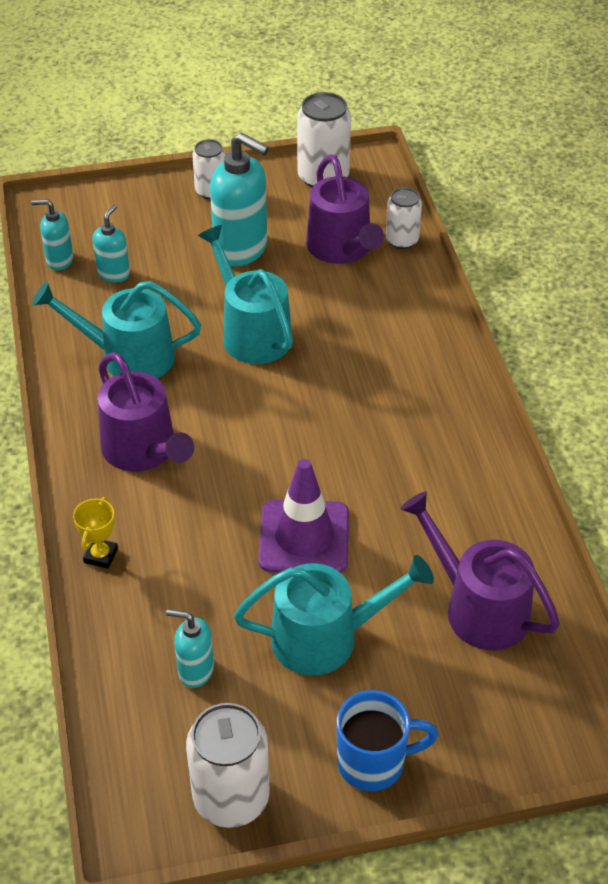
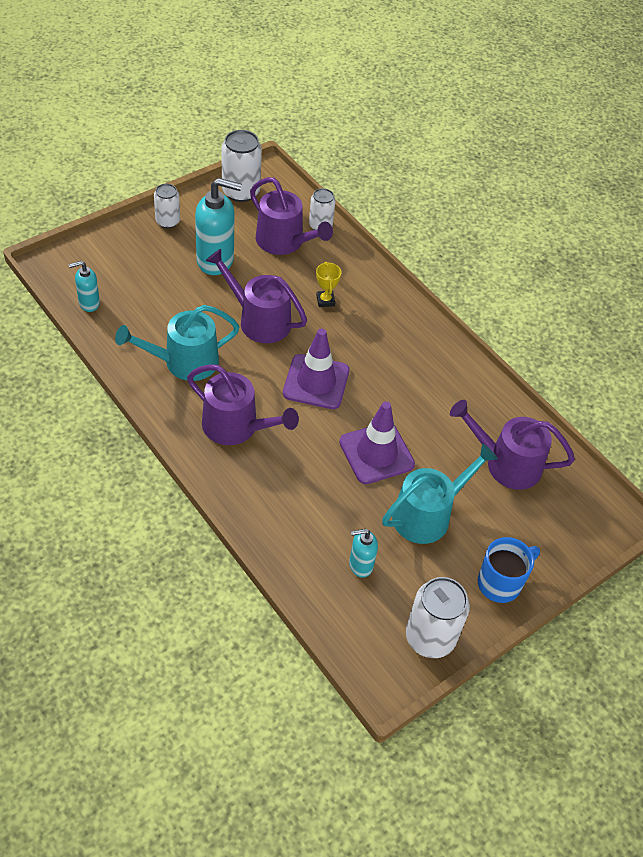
camera: 30 degrees left, 5 degrees up
yellow trophy [73,497,118,569] -> yellow trophy moved to [316,262,341,307]
turquoise soap dispenser [93,204,130,283] -> none
turquoise watering can [198,225,293,364] -> purple watering can [206,249,307,343]
none -> purple traffic cone [283,329,349,409]

